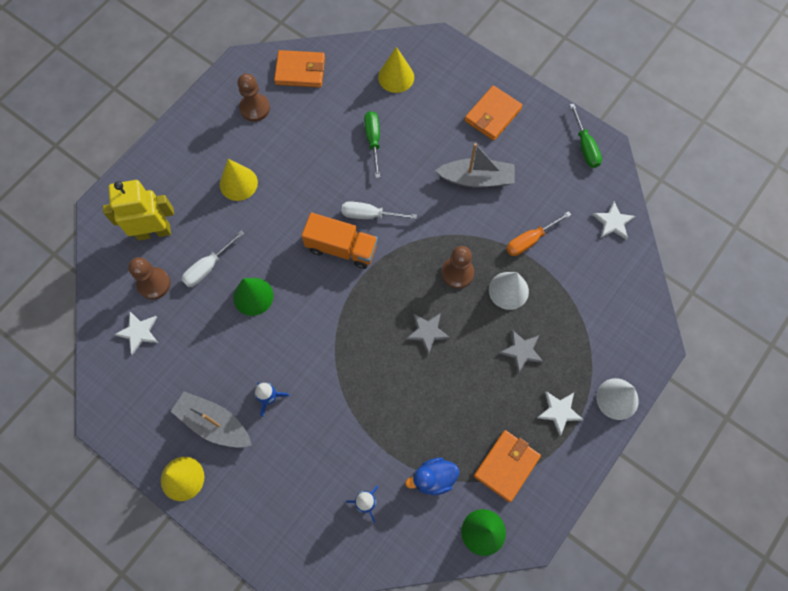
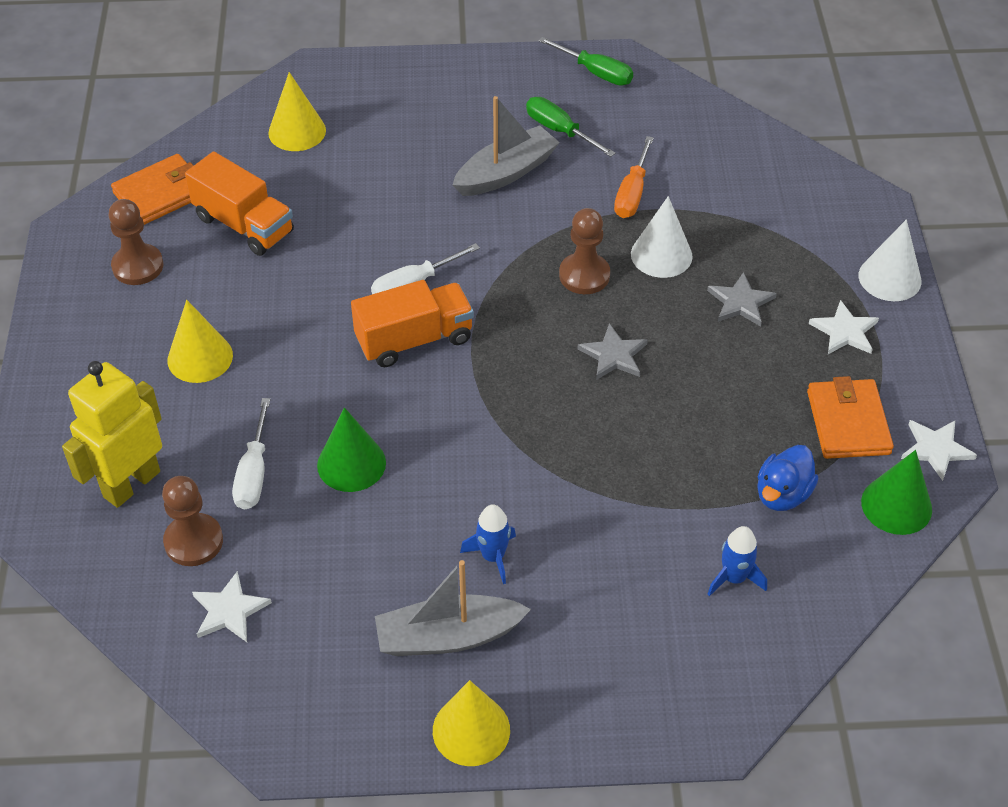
camera: 40 degrees left, 20 degrees down
green screwdriver [364,111,380,178] -> green screwdriver moved to [526,97,616,157]
orange wallet [465,85,523,141] -> none
white star [592,201,635,240] -> white star moved to [901,420,977,481]
none -> orange truck [185,151,294,256]

